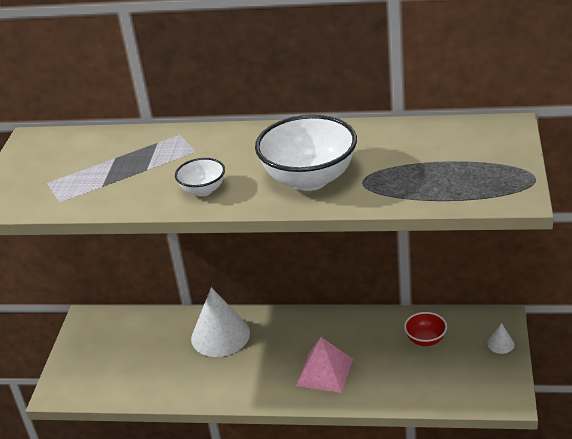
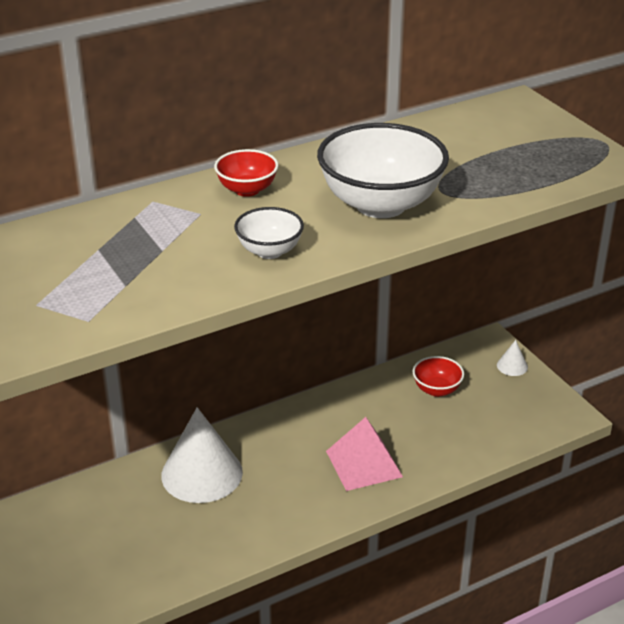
camera: 40 degrees left, 0 degrees up
none -> red bowl [214,149,278,197]

